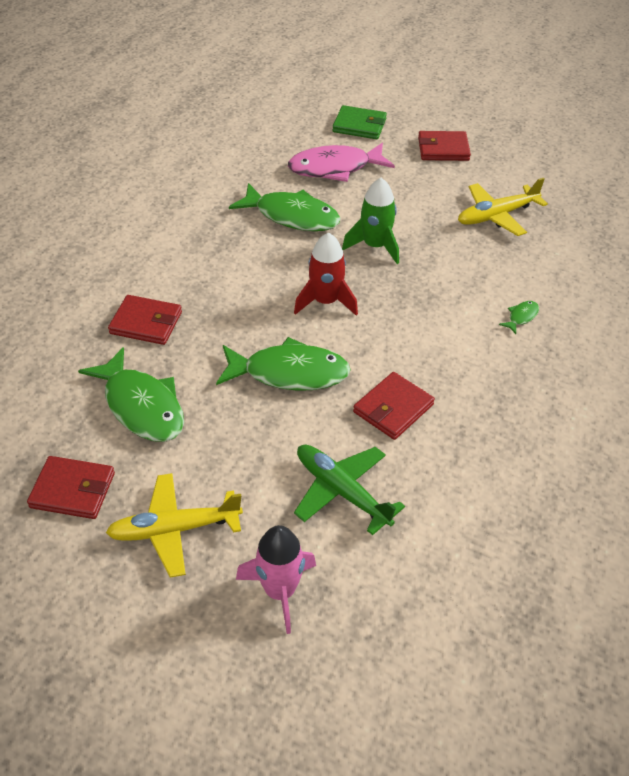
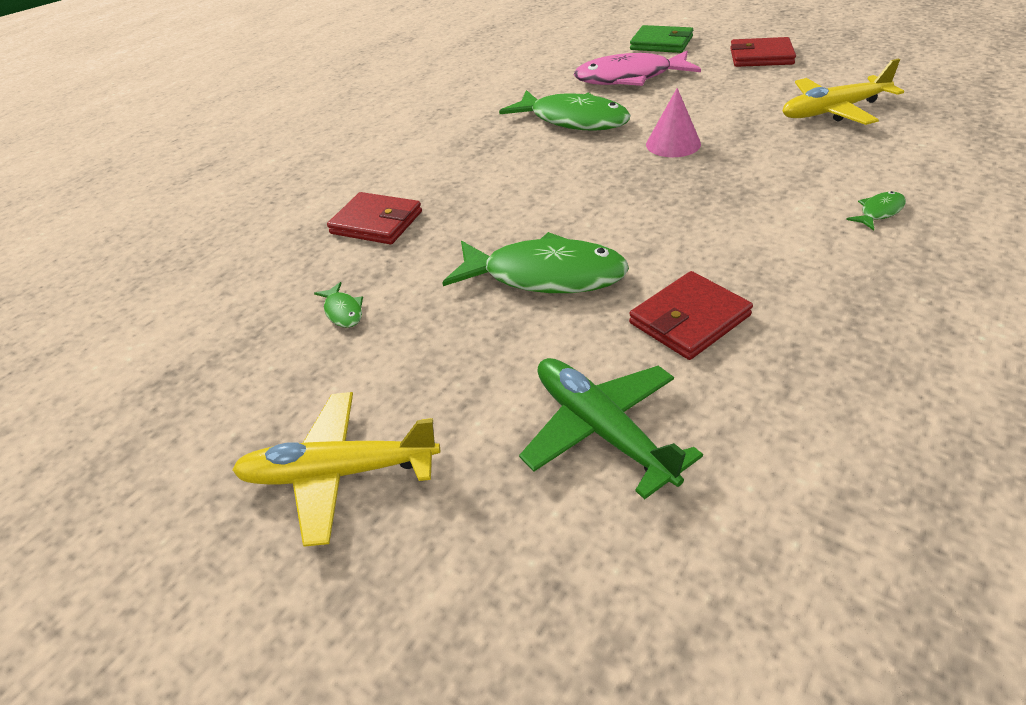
camera: 15 degrees right, 5 degrees down
red wallet [27,456,115,519] -> none
green fish [78,347,184,442] -> green fish [314,282,363,328], size x0.42
pink rocket [236,525,316,634] -> none
red rocket [294,232,358,316] -> none
green rocket [342,178,399,264] -> pink cone [646,88,701,157]

